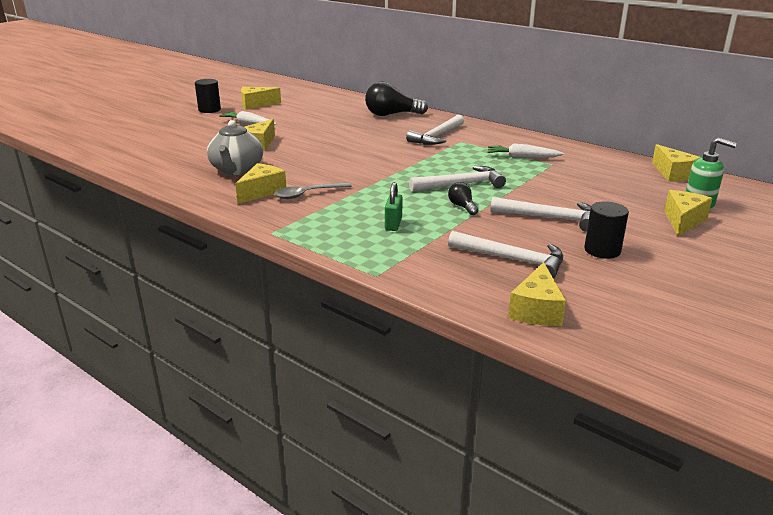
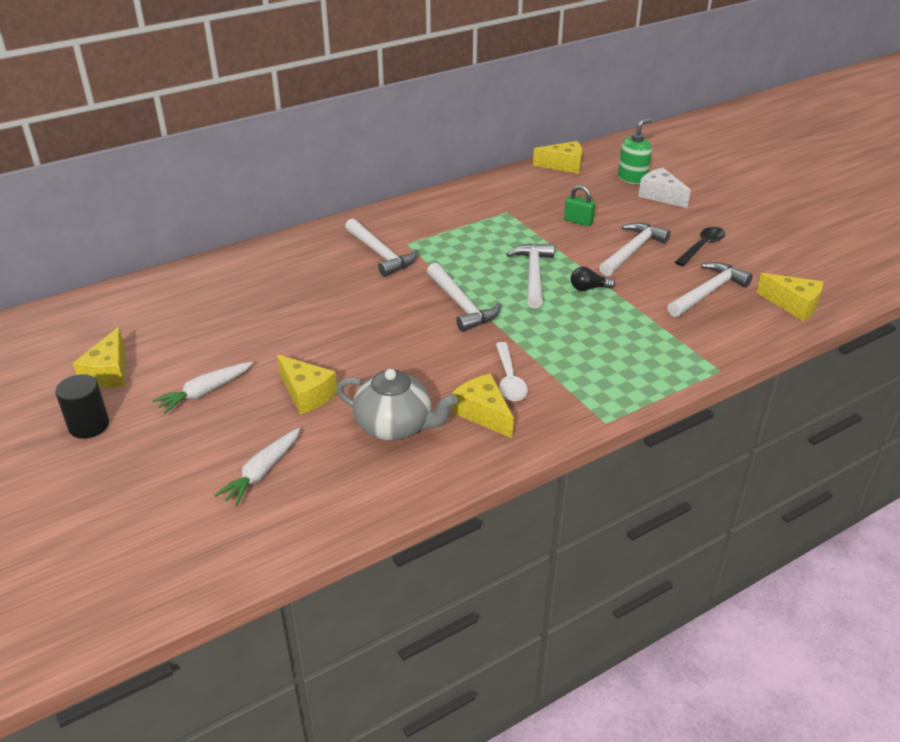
camera: 70 degrees left, 10 degrees up
grey spoon [274,182,352,199] -> white spoon [496,342,528,401]
black light bulb [365,81,428,116] -> none
green padlock [385,182,403,231] -> green padlock moved to [564,185,596,226]
white carrot [488,144,564,158] -> white carrot moved to [215,428,300,506]
black cylinder [584,201,629,259] -> black spoon [675,227,725,266]
yellow cheese [664,190,713,236] -> white cheese [638,168,691,208]
none -> white hammer [427,263,501,332]

